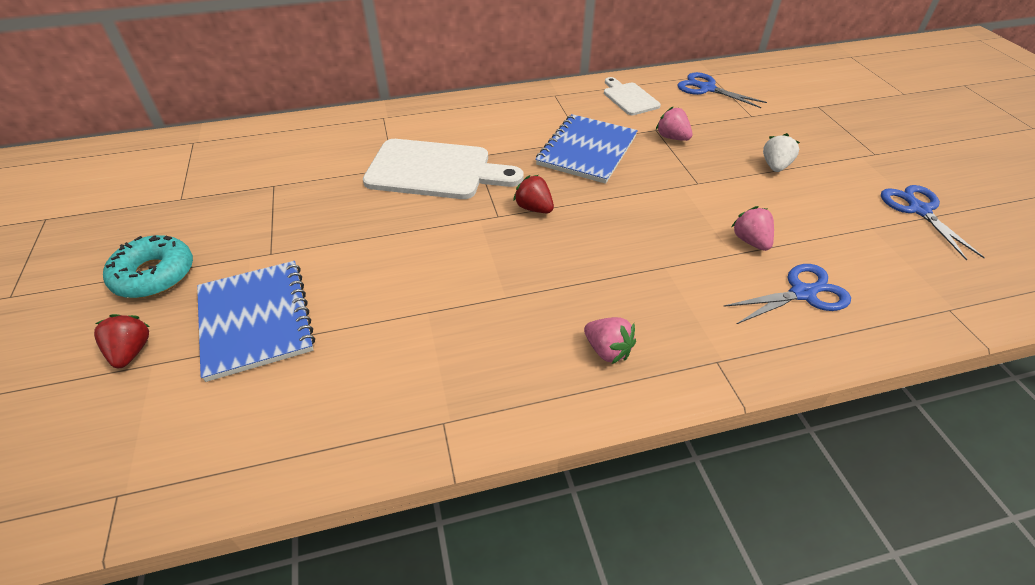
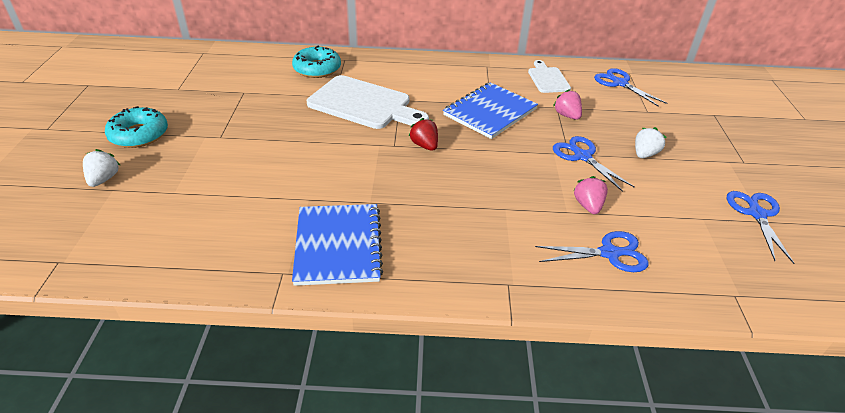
camera: 15 degrees right, 5 degrees down
red strawberry [94,314,150,368] -> white strawberry [83,149,120,187]
blue notebook [197,261,315,382] -> blue notebook moved to [292,204,383,286]
pink strawberry [584,317,636,364] -> none
none -> turquoise donut [292,46,341,78]
none -> blue scissors [553,136,635,192]

